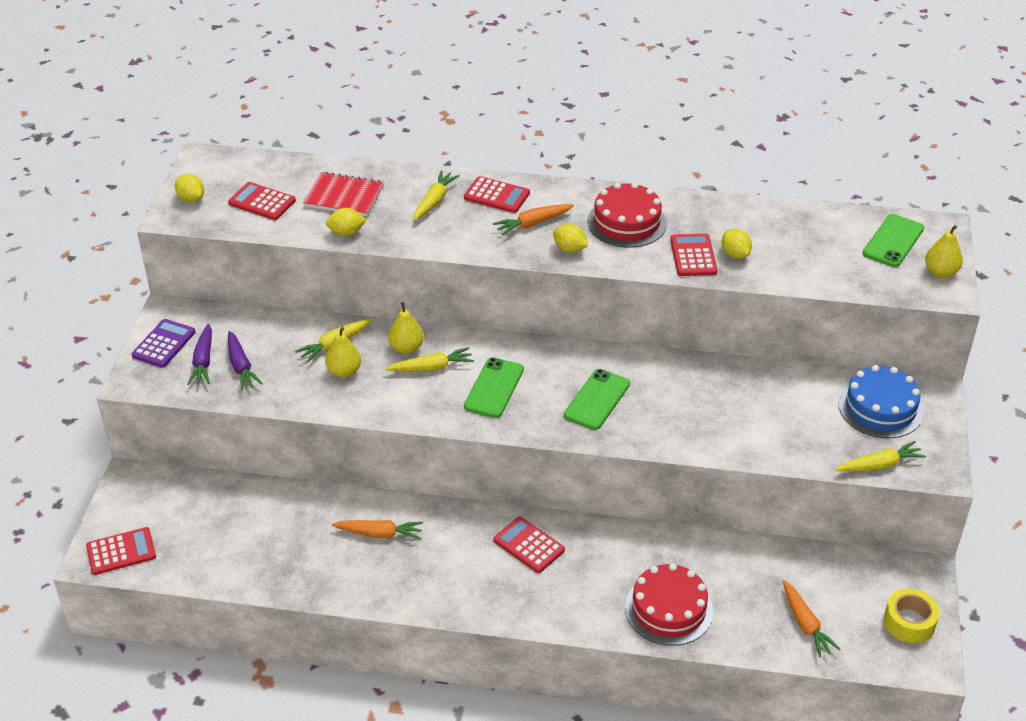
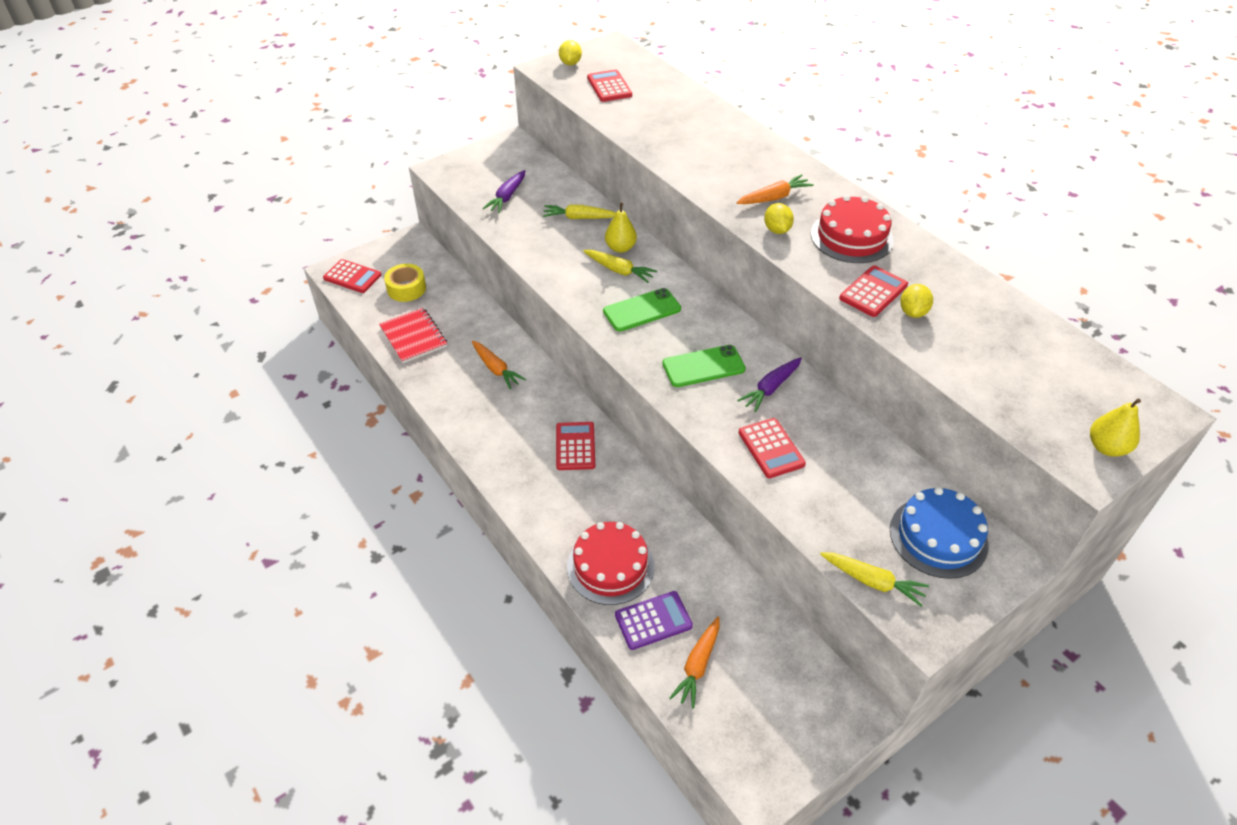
camera: 45 degrees right, 5 degrees up
purple calculator [132,319,195,368] -> purple calculator moved to [615,591,693,650]
purple carrot [187,324,212,385] -> purple carrot moved to [737,357,802,412]
red notebook [303,172,384,217] -> red notebook moved to [379,308,447,363]
yellow pear [325,327,361,378] -> none
yellow lemon [326,208,366,236] -> none
yellow carrot [413,170,460,221] -> none
red calculator [464,176,530,213] -> red calculator moved to [739,418,806,478]
orange carrot [493,204,574,236] -> orange carrot turned 135 degrees clockwise [736,174,814,204]
green phone [863,214,924,267] -> none
yellow tape [884,589,940,643] -> yellow tape moved to [384,264,426,302]

